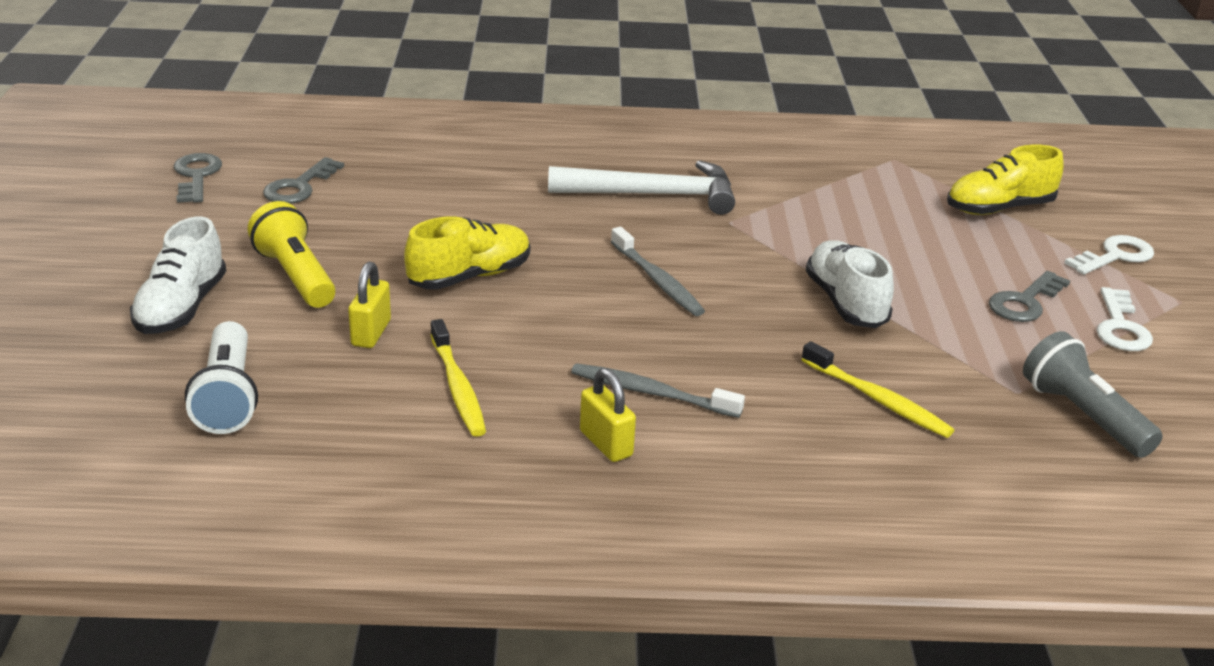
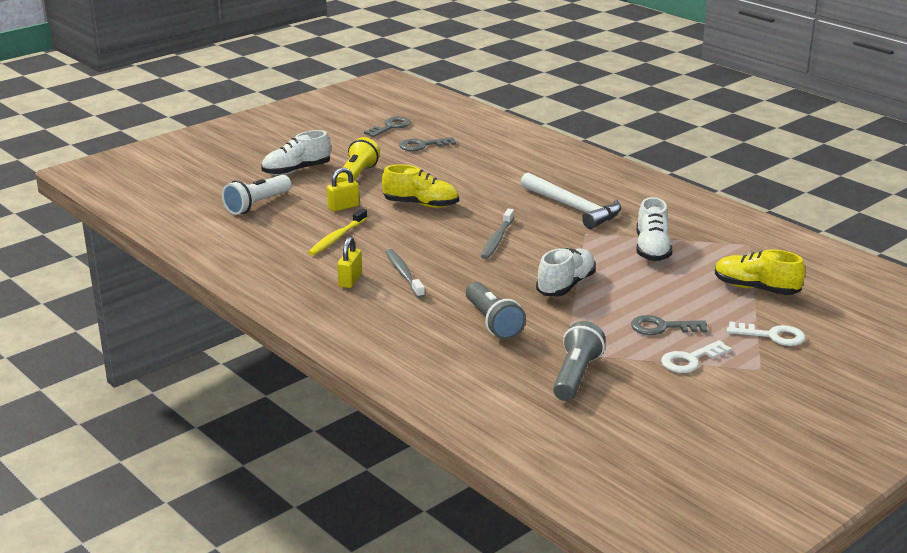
camera: 50 degrees right, 5 degrees down
yellow toothbrush [801,341,954,438] -> grey flashlight [466,282,526,340]
none -> white shoe [636,197,673,261]

